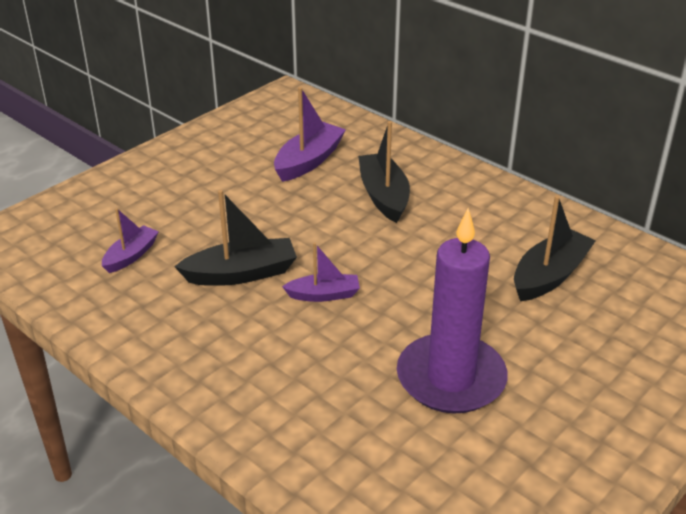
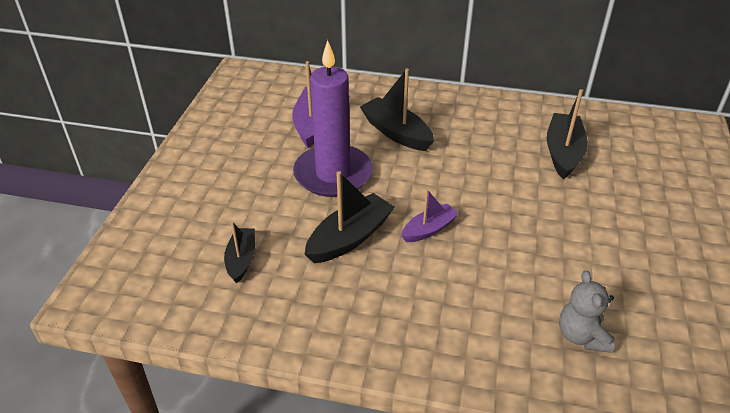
camera: 30 degrees left, 5 degrees up
purple boat [102,208,159,273] -> black boat [224,222,255,284]
purple candle [397,208,507,414] -> purple candle moved to [293,40,373,197]
none -> grey teddy bear [559,271,615,353]

